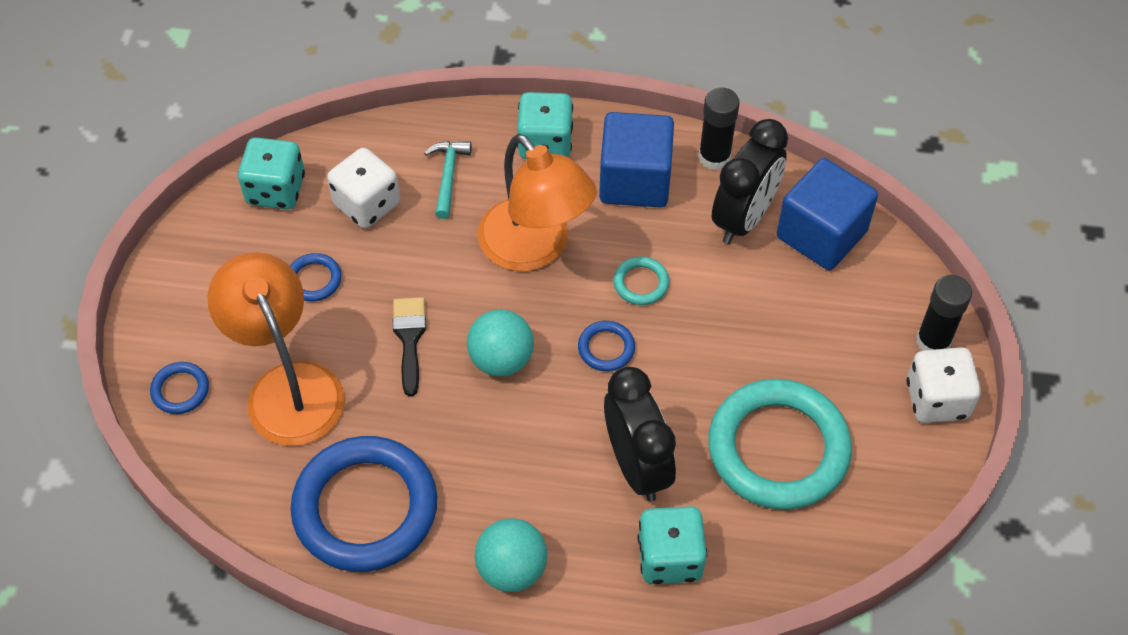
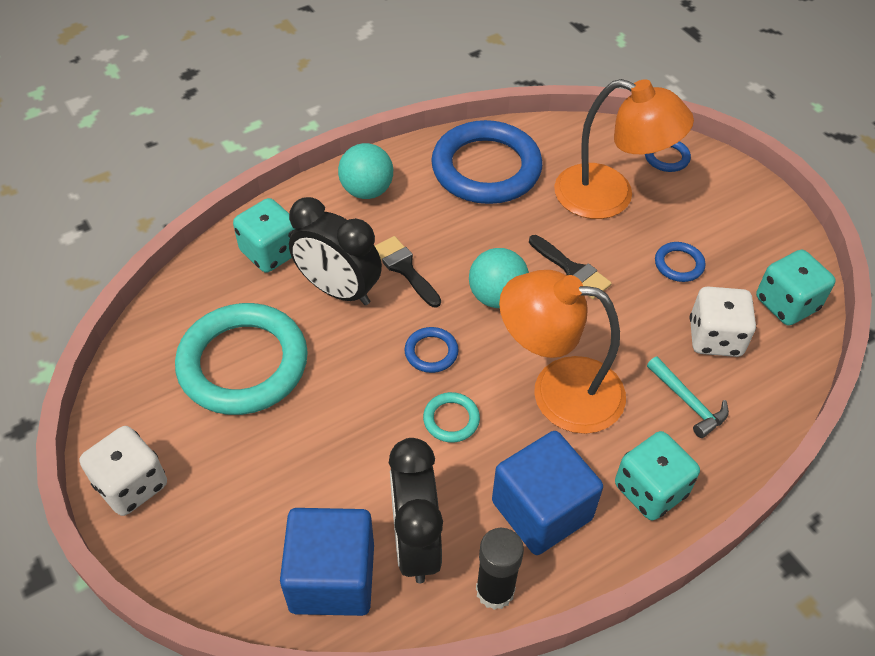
camera: 140 degrees right, 5 degrees down
black glue stick [916,275,972,351] -> none
none -> black brush [375,236,441,308]

